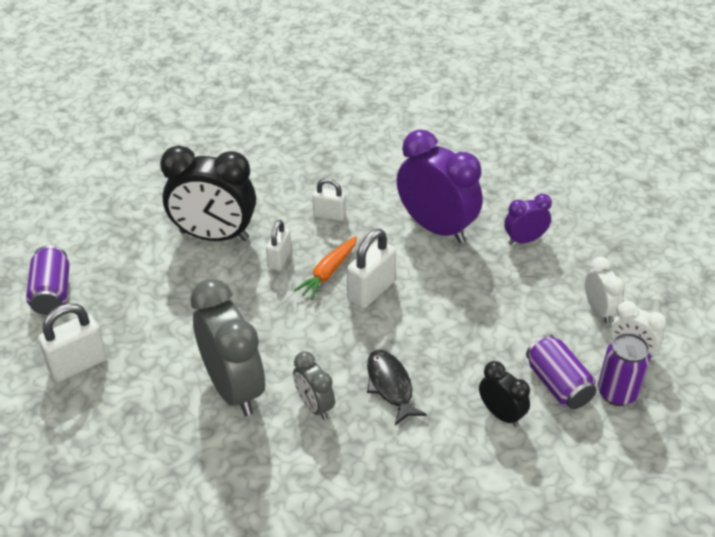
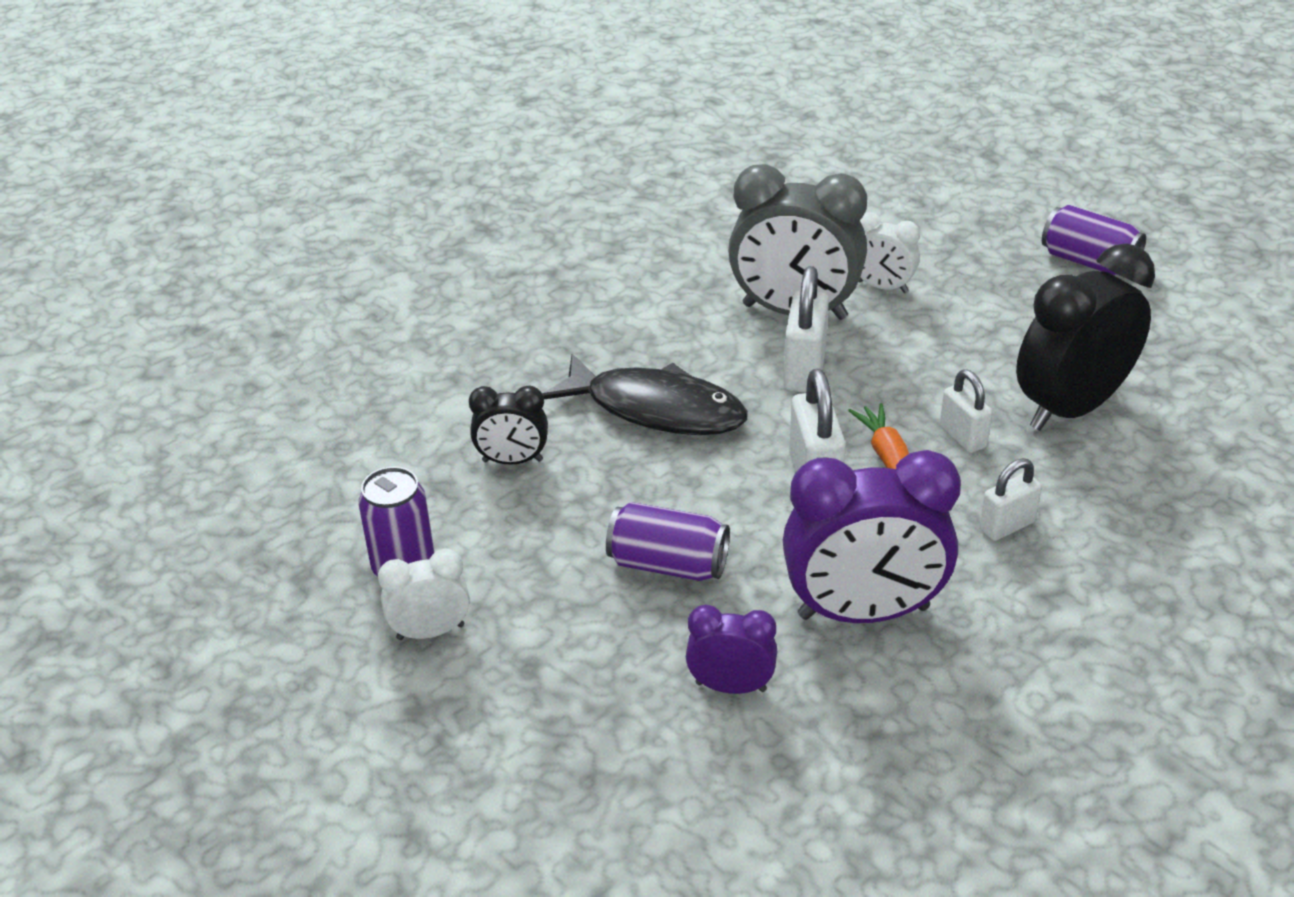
camera: 135 degrees right, 5 degrees down
white padlock [38,303,107,382] -> white padlock moved to [783,266,829,393]
grey clock [293,351,335,420] -> none
black fish [367,350,427,425] -> black fish [543,354,748,435], size x1.59
purple clock [504,194,552,245] -> purple clock turned 105 degrees counterclockwise [686,605,777,694]
purple can [526,334,596,409] -> purple can moved to [606,502,730,581]
white clock [585,257,625,323] -> white clock moved to [859,212,920,293]

